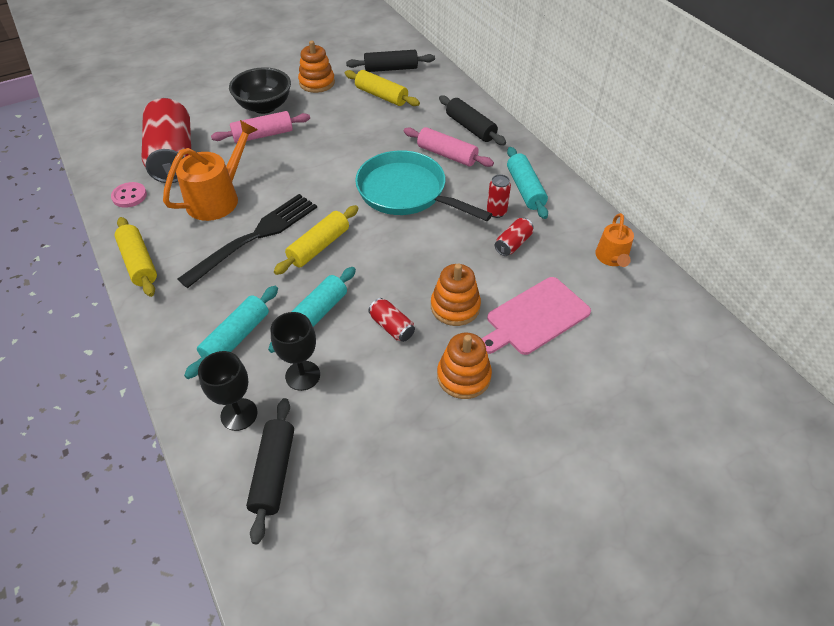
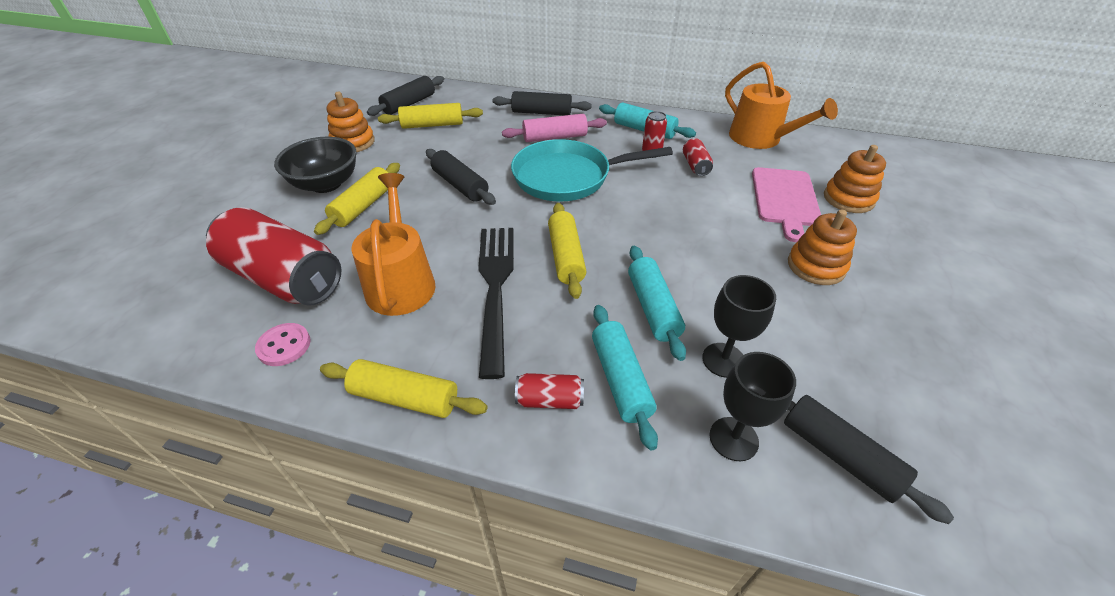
camera: 45 degrees left, 5 degrees down
pink rolling pin [211,111,310,143] -> yellow rolling pin [314,163,400,235]
red can [368,298,415,342] -> red can moved to [515,373,584,409]
orange stacking toy [431,264,481,326] -> orange stacking toy moved to [824,145,886,213]
orange watering can [595,213,634,267] -> orange watering can [725,61,838,149], size x1.70
none -> black rolling pin [426,149,496,205]

